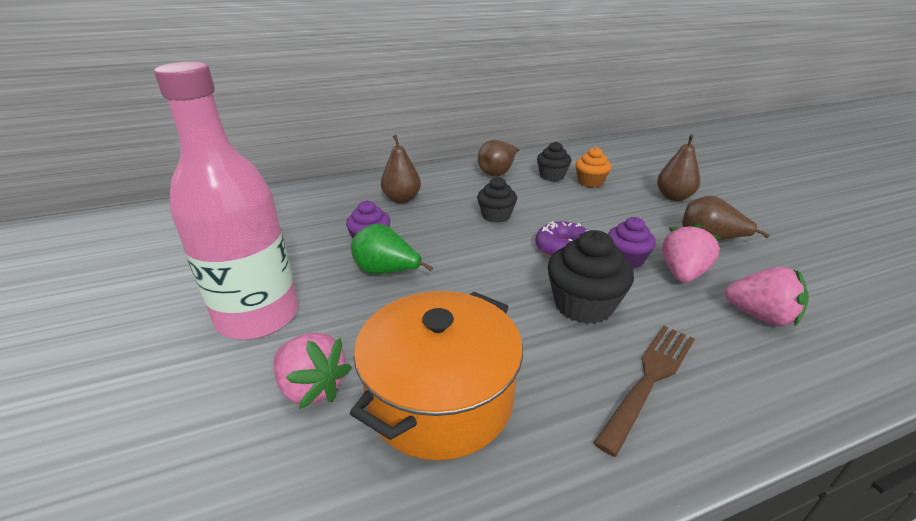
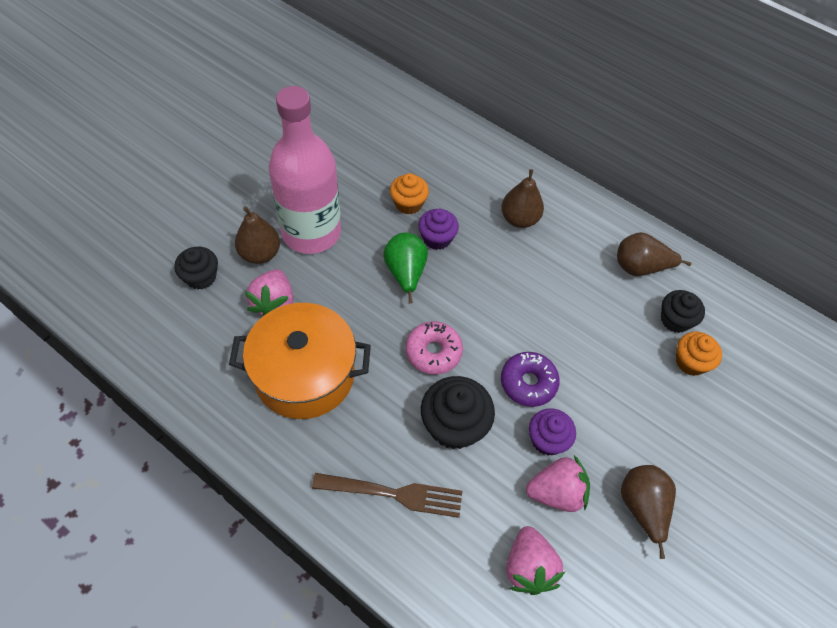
camera: 55 degrees right, 25 degrees up
black cupcake [477,177,517,223] -> black cupcake moved to [174,247,218,289]
brown pear [657,134,700,201] -> brown pear moved to [235,207,280,264]
none -> orange cupcake [390,173,429,215]
none -> pink donut [405,321,463,375]

